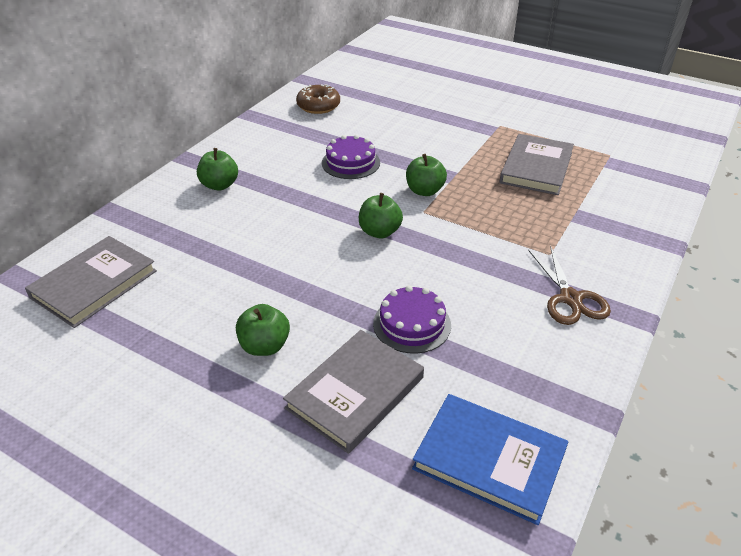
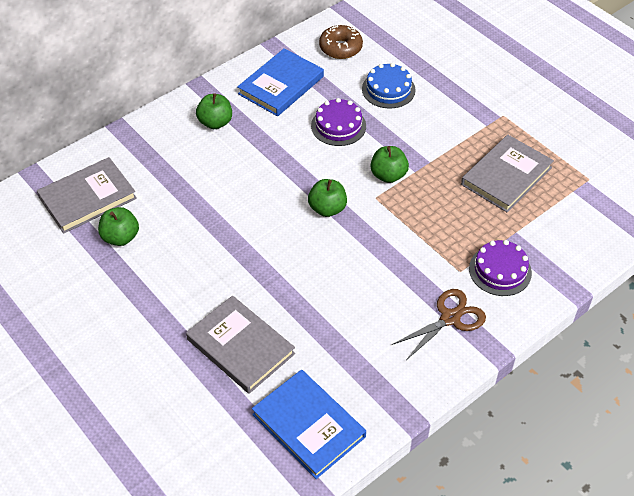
camera: 20 degrees right, 10 degrees up
green apple [236,304,290,356] -> green apple moved to [98,207,139,246]
grey book [283,330,424,454] -> grey book turned 75 degrees clockwise [186,296,295,394]
purple cake [373,285,451,354] -> purple cake moved to [469,240,532,296]
brown scissors [528,246,611,325] -> brown scissors turned 135 degrees counterclockwise [392,289,486,360]
none -> blue book [237,48,324,116]
none -> blue cake [362,63,416,109]

